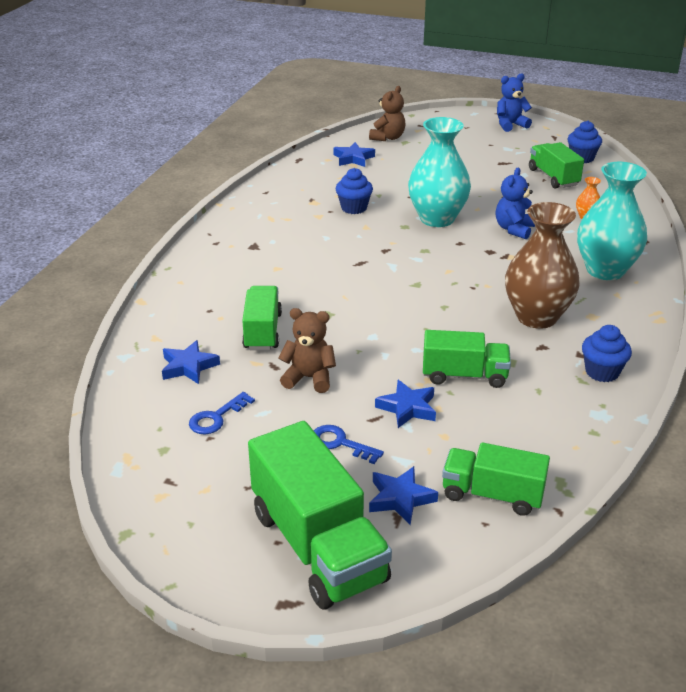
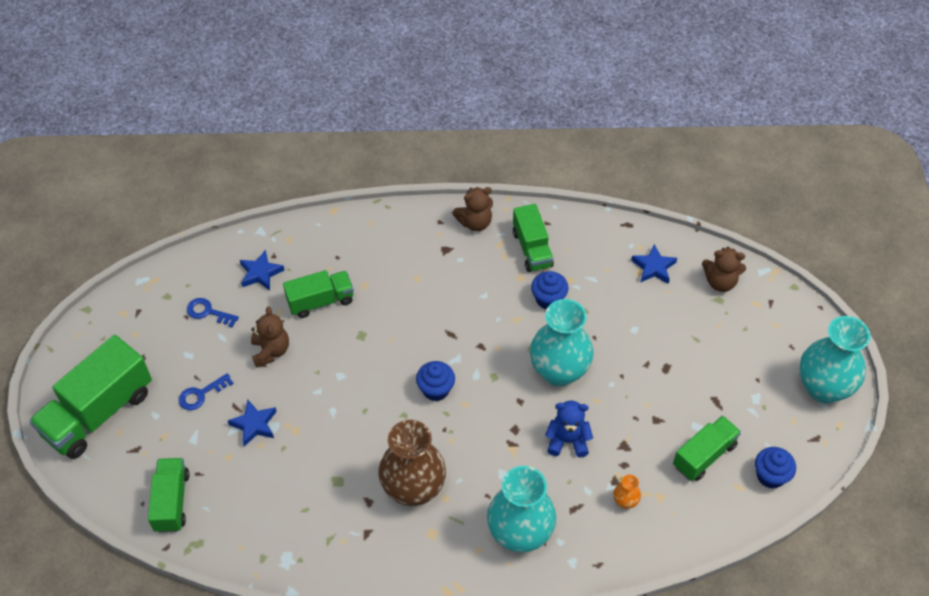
camera: 70 degrees right, 20 degrees up
blue key [314,425,384,464] -> blue key turned 135 degrees counterclockwise [179,373,234,410]
blue star [369,466,438,525] -> none
green truck [423,330,511,388] -> green truck moved to [513,204,554,272]
blue teddy bear [497,73,532,132] -> turquoise vase [799,316,871,403]
blue cupcake [582,325,632,382] -> blue cupcake moved to [416,361,455,401]
none -> brown teddy bear [453,187,493,231]

